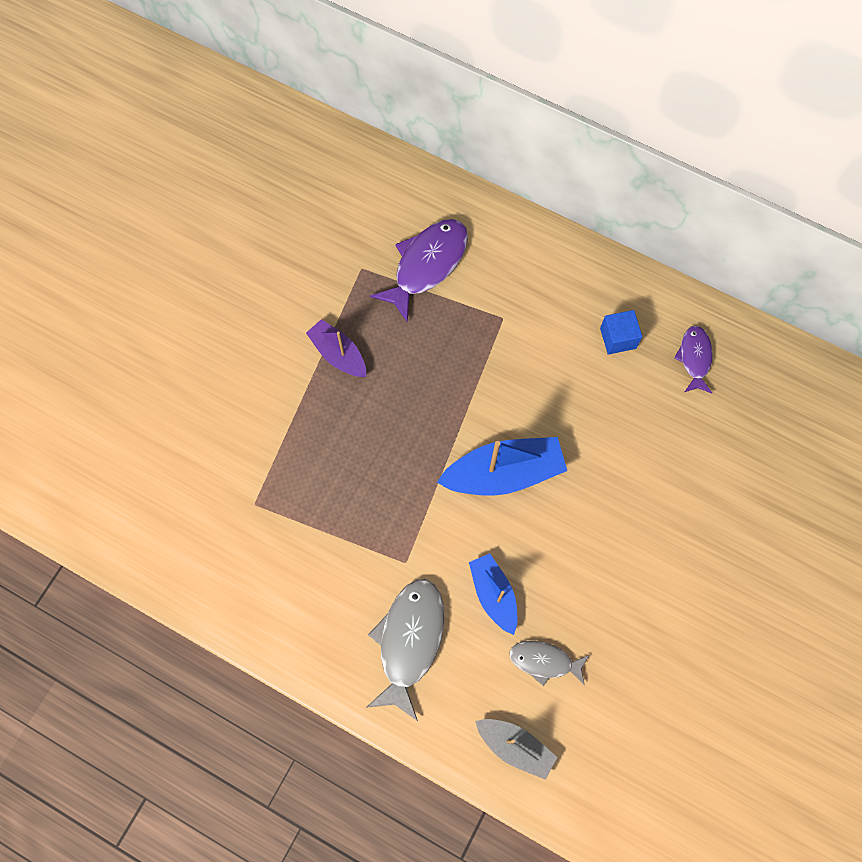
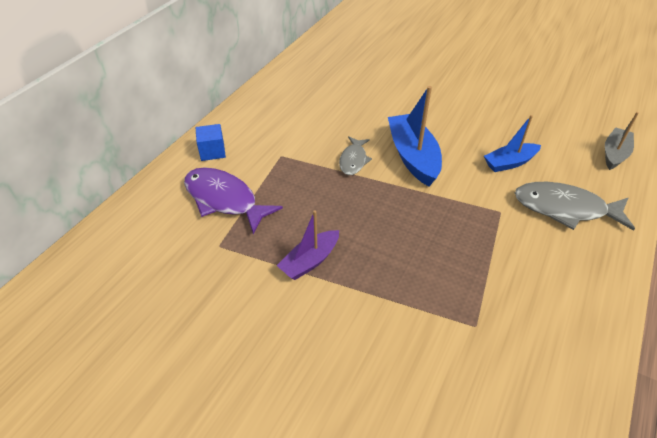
camera: 90 degrees left, 25 degrees down
grey fish [509,641,589,686] -> grey fish moved to [339,136,372,175]
blue cube [600,310,642,355] -> blue cube moved to [196,124,226,161]
purple fish [674,326,713,393] -> none

